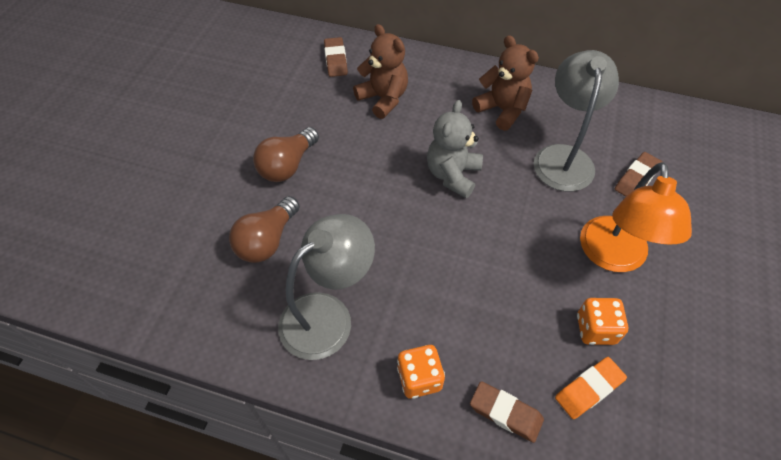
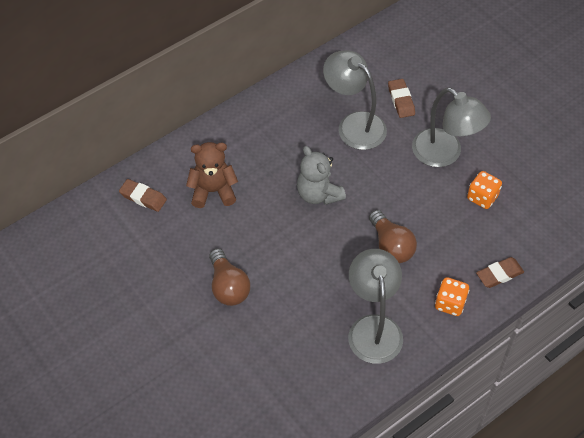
camera: 55 degrees left, 0 degrees up
brown light bulb [229,196,300,263] -> brown light bulb moved to [369,210,417,263]
brown teddy bear [472,35,539,131] -> none
orange eraser [555,357,627,419] -> none
orange lamp [580,162,692,272] -> grey lamp [412,88,491,167]

